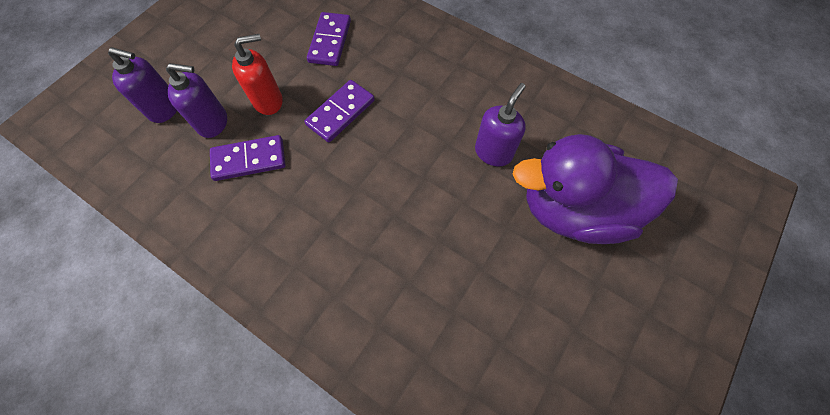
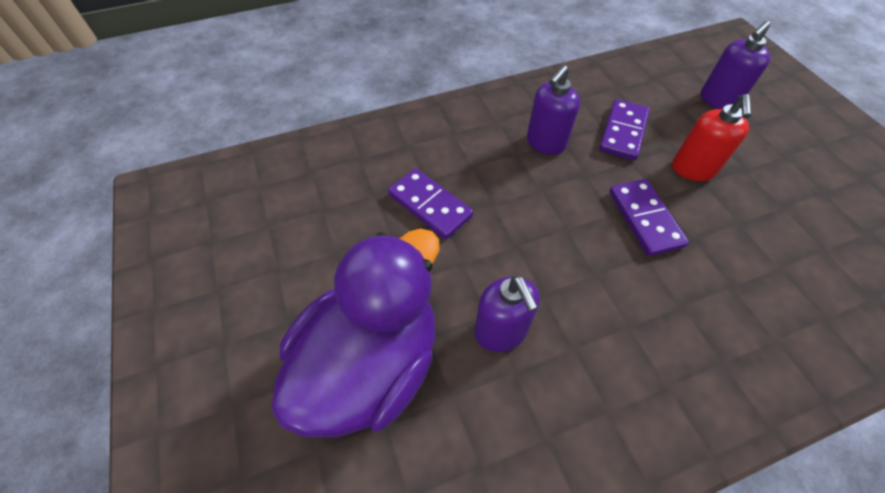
camera: 125 degrees right, 10 degrees down
purple soap dispenser [166,63,227,138] -> purple soap dispenser moved to [527,65,580,155]
purple domino [307,12,351,66] -> purple domino moved to [388,168,473,239]

